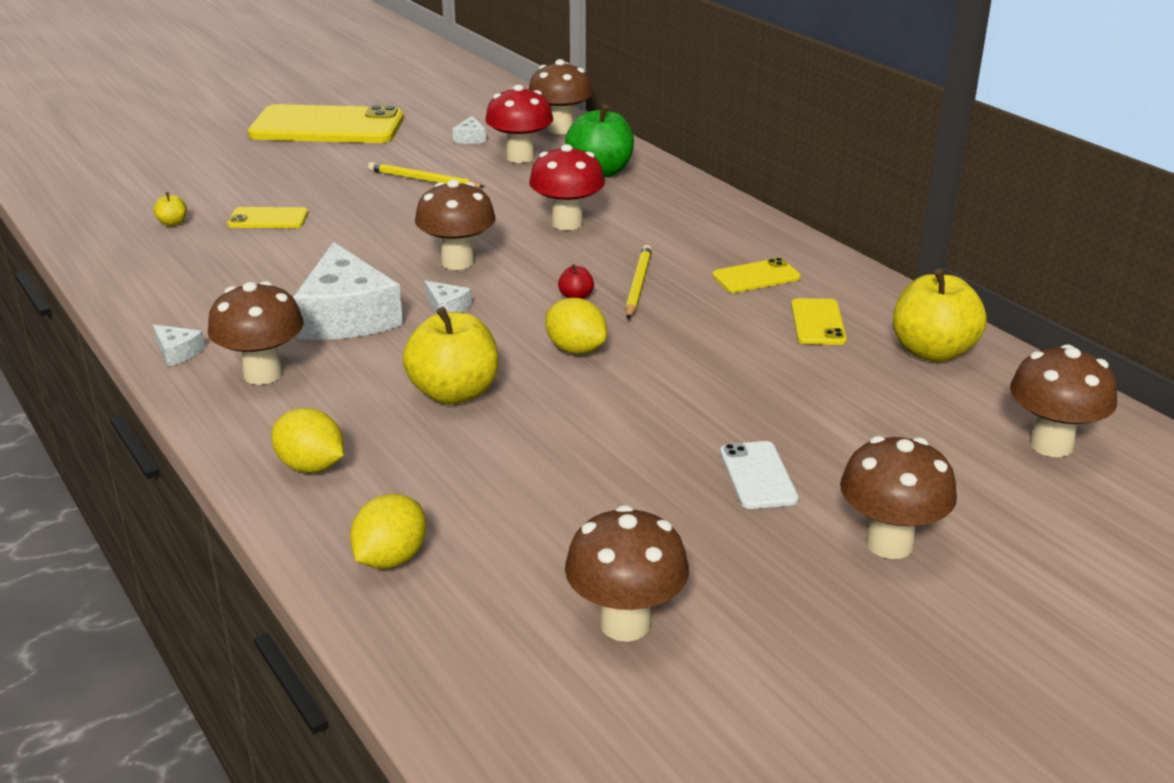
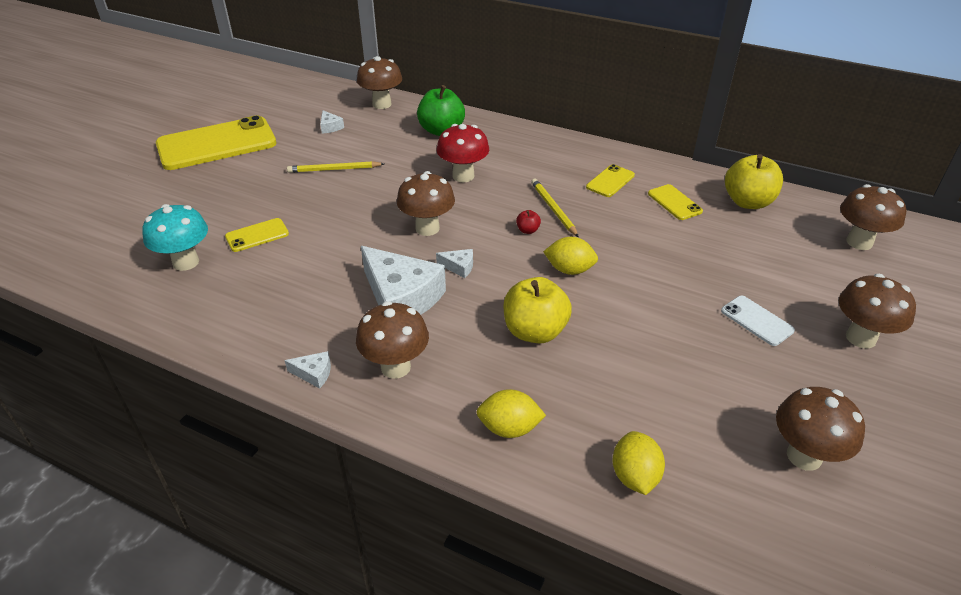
camera: 30 degrees left, 10 degrees up
yellow apple [153,192,187,226] -> turquoise mushroom [142,204,208,271]
red mushroom [485,85,553,163] -> none

